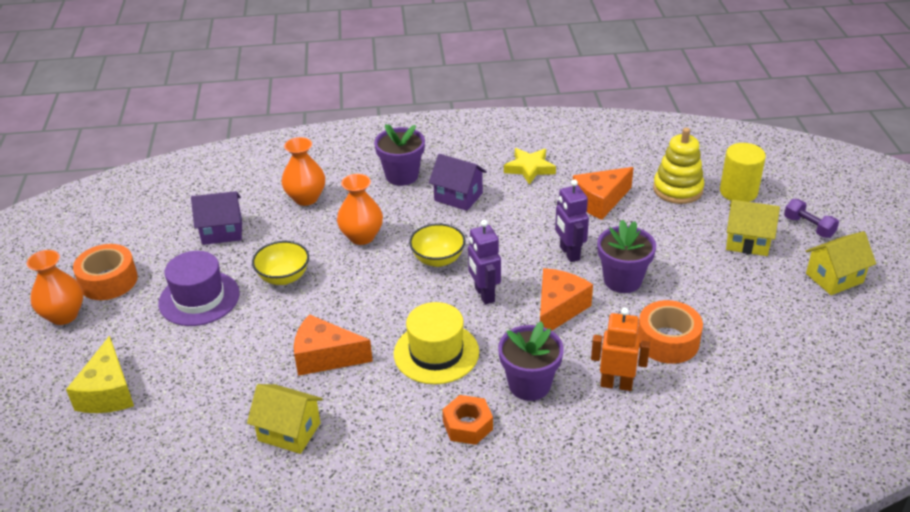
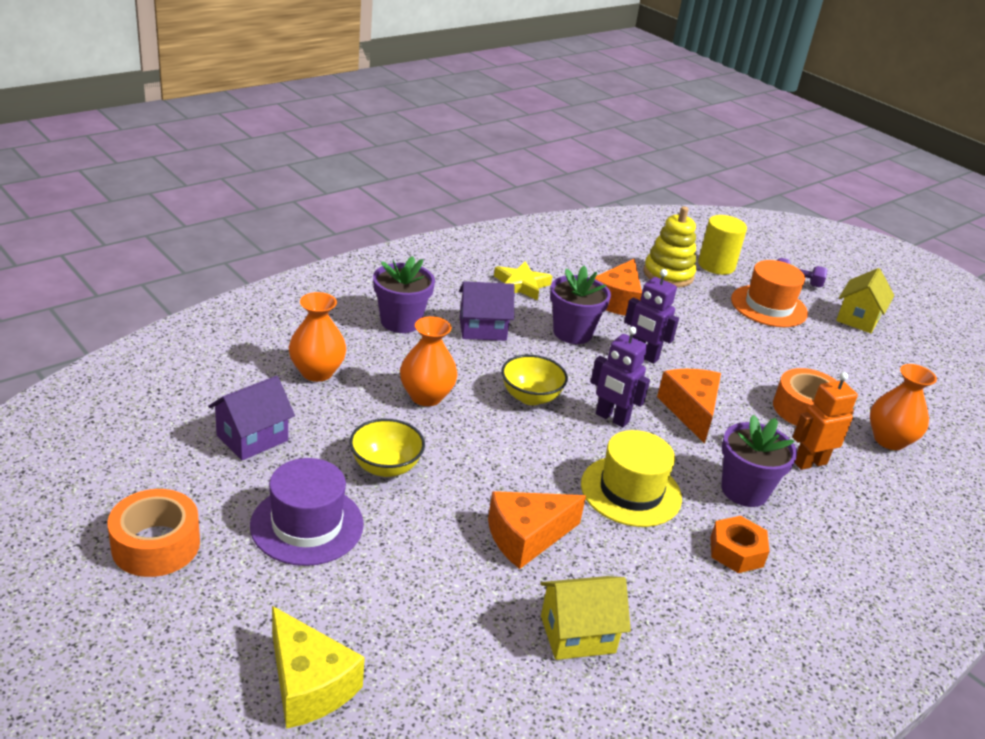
camera: 40 degrees left, 5 degrees down
orange vase [27,250,83,325] -> orange vase moved to [870,364,937,450]
purple flower pot [597,220,656,293] -> purple flower pot moved to [550,266,611,344]
yellow house [726,200,780,256] -> orange hat [731,260,808,327]

